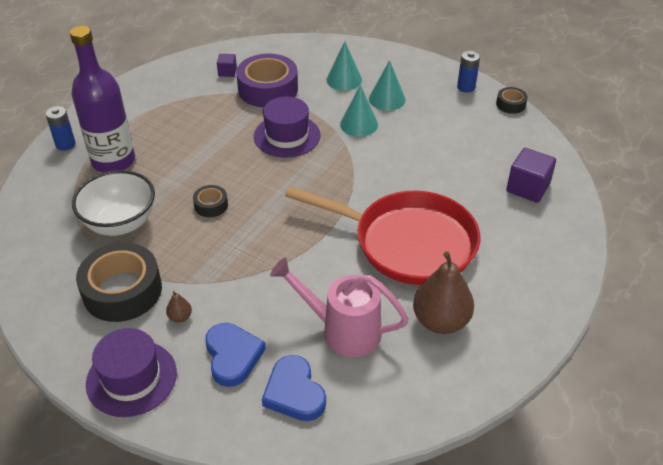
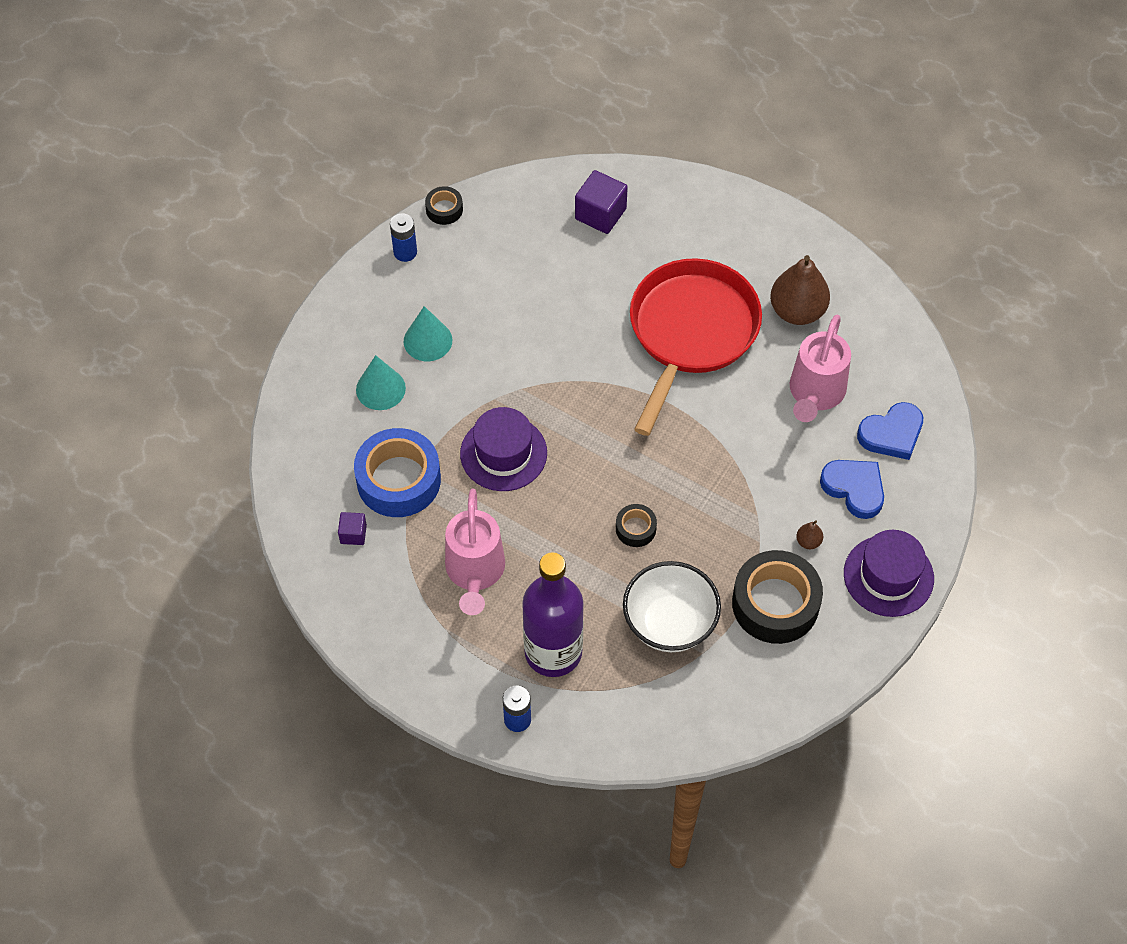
camera: 90 degrees left, 15 degrees up
blue heart [205,323,266,387] -> blue heart turned 60 degrees clockwise [820,460,884,519]
purple tape [236,54,298,108] -> blue tape [354,428,441,517]
turquoise cone [340,85,378,137] -> none
none -> pink watering can [445,489,505,615]

